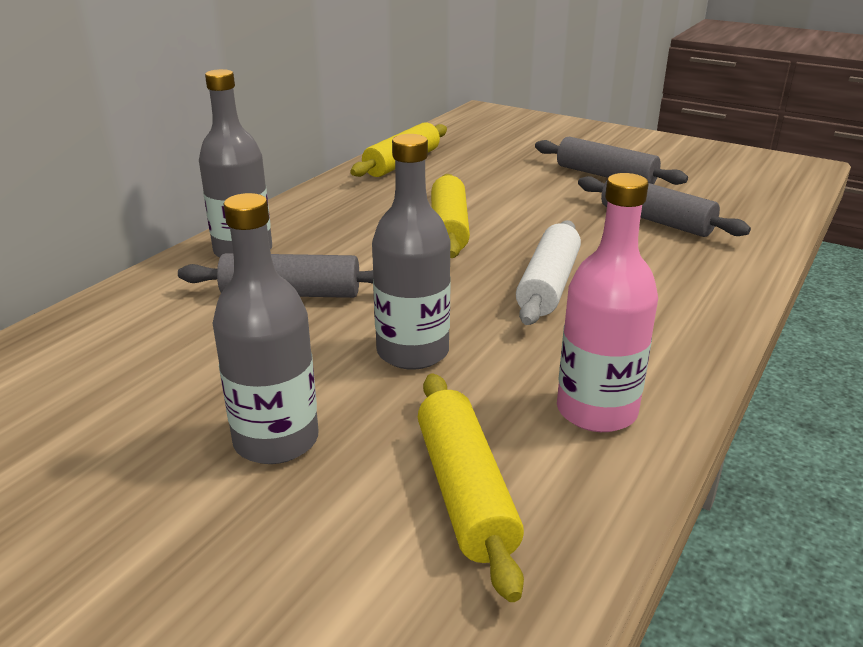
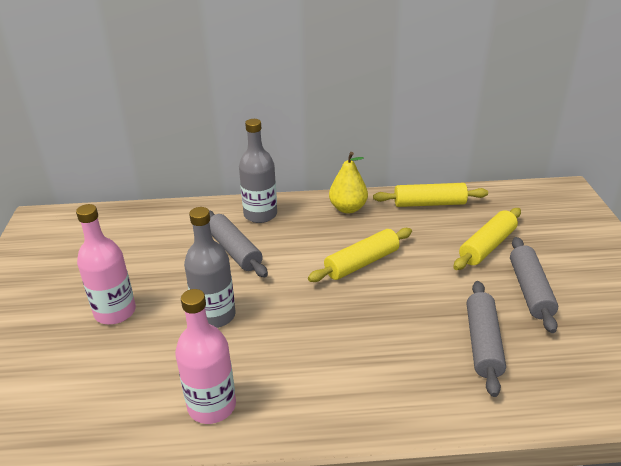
camera: 55 degrees right, 5 degrees up
grey bottle [212,193,318,464] -> pink bottle [76,204,136,324]
yellow rolling pin [418,373,524,602] -> yellow rolling pin moved to [453,208,521,270]
white rolling pin [516,220,581,325] -> none
none -> yellow pear [329,152,368,213]

